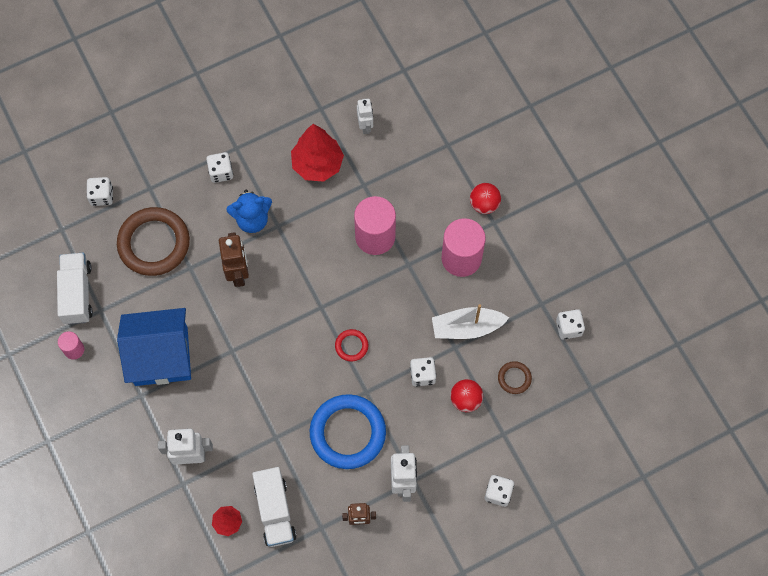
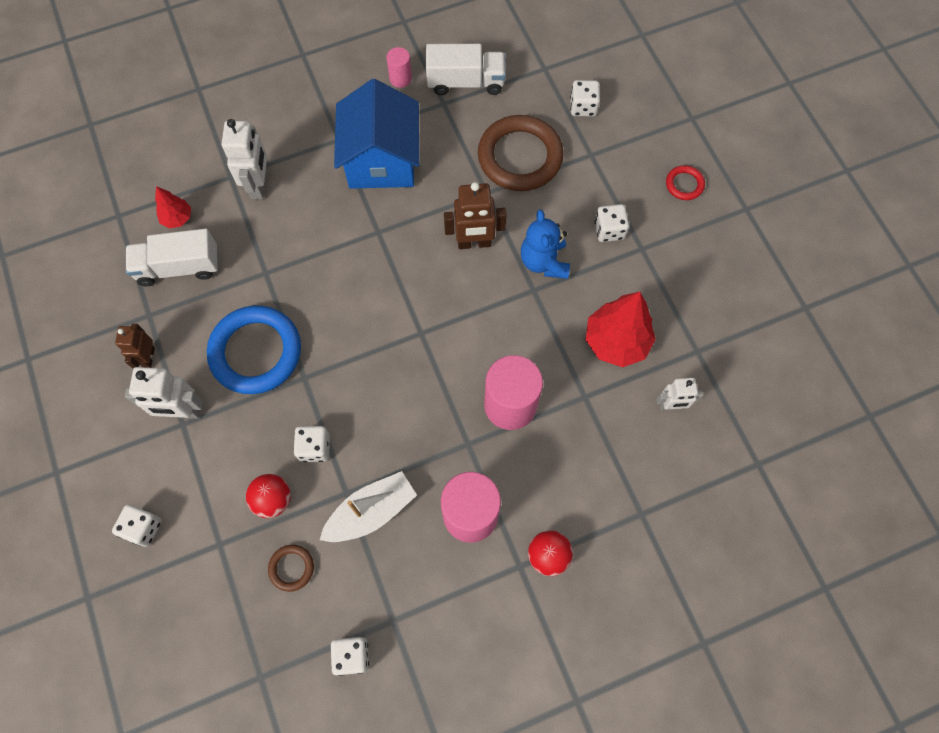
camera: 95 degrees right, 0 degrees up
red ring [335,329,369,362] -> red ring moved to [666,165,705,200]
white boat [432,304,509,339] -> white boat turned 60 degrees clockwise [320,471,417,542]

